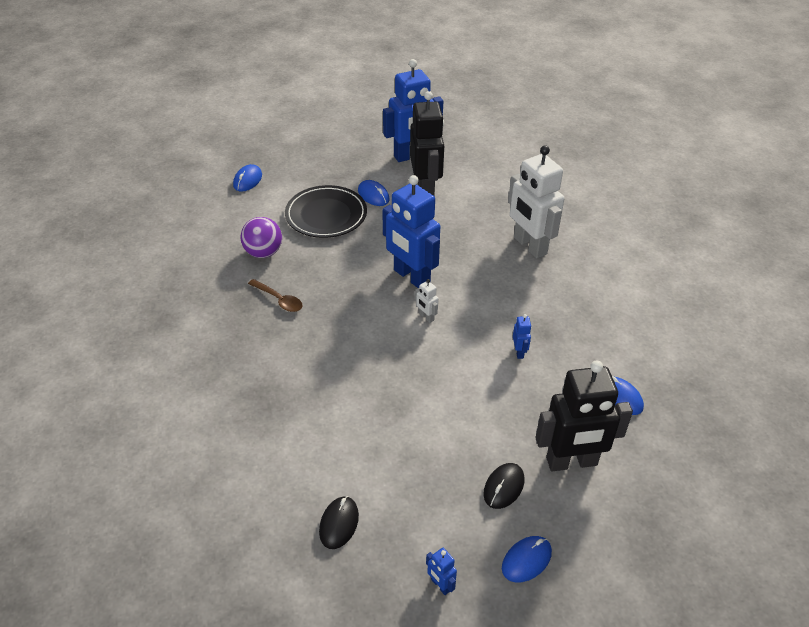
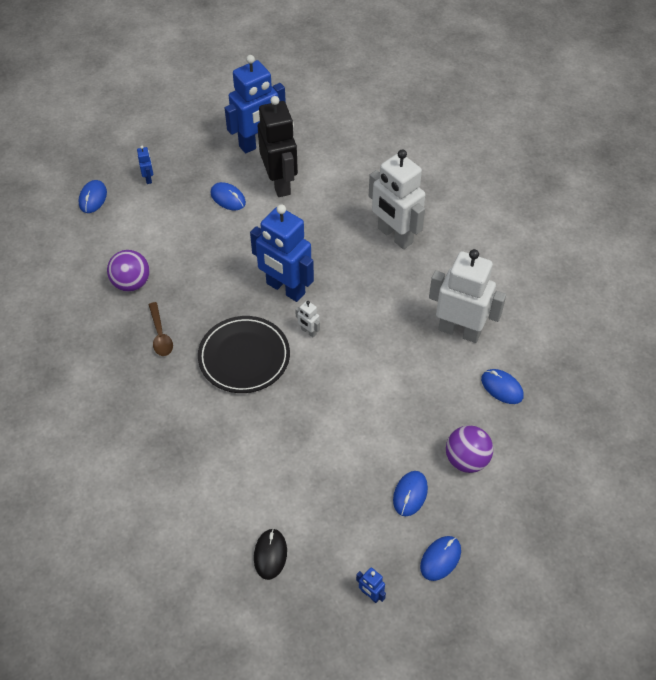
camera: 10 degrees left, 10 degrees up
brown spoon [248,279,303,312] -> brown spoon turned 45 degrees clockwise [148,302,173,356]
black plate [285,185,367,238] -> black plate moved to [198,316,290,393]
black mouse [483,463,524,509] -> blue mouse [393,471,428,516]
blue robot [513,314,532,359] -> blue robot moved to [137,146,153,184]
black robot [536,360,633,471] -> purple ball [446,425,493,473]
none -> white robot [429,249,506,343]

